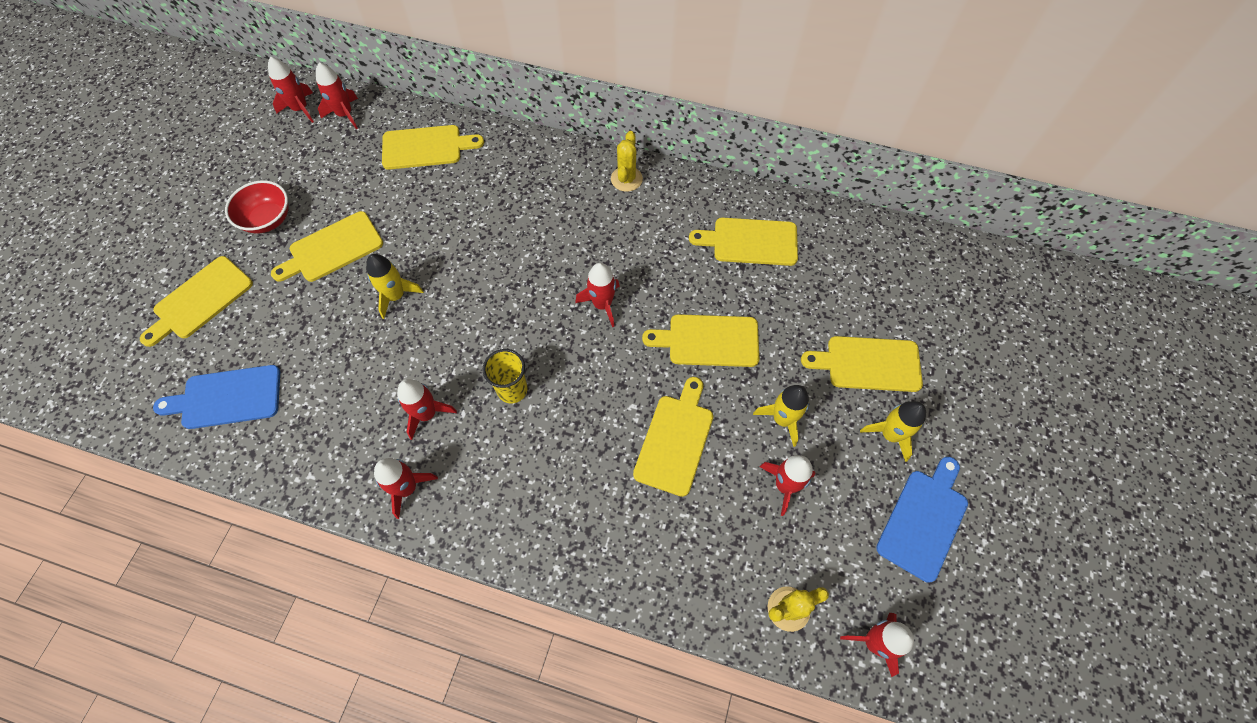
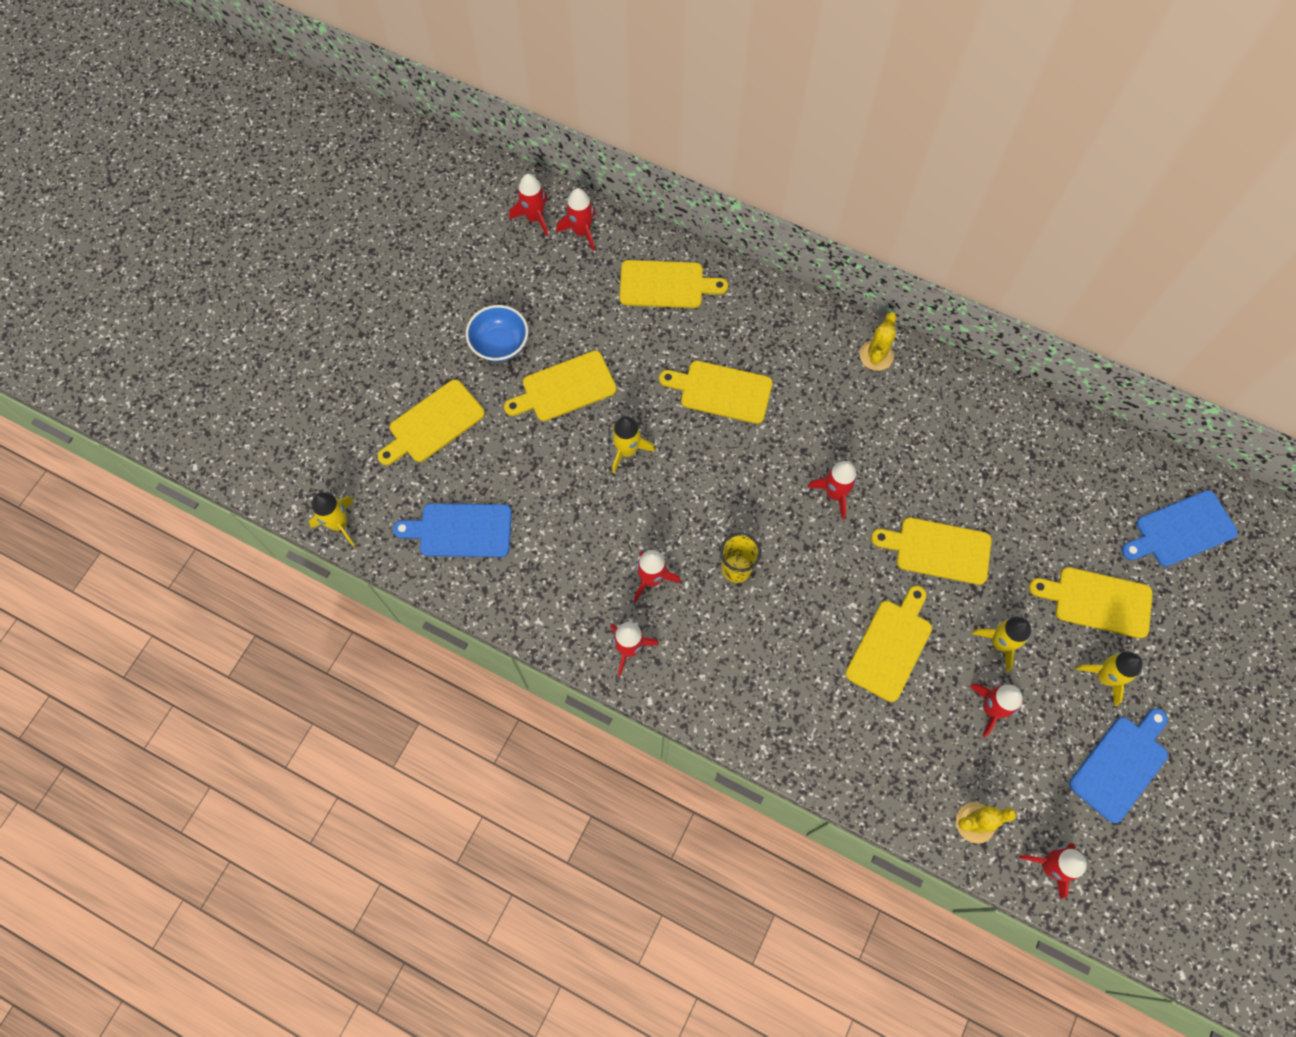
camera: 10 degrees right, 5 degrees up
red bowl [225,180,289,233] -> blue bowl [466,305,528,362]
yellow cutting board [689,218,798,266] -> yellow cutting board moved to [659,361,773,424]
none -> yellow rocket [309,492,354,546]
none -> blue cutting board [1121,490,1238,567]

